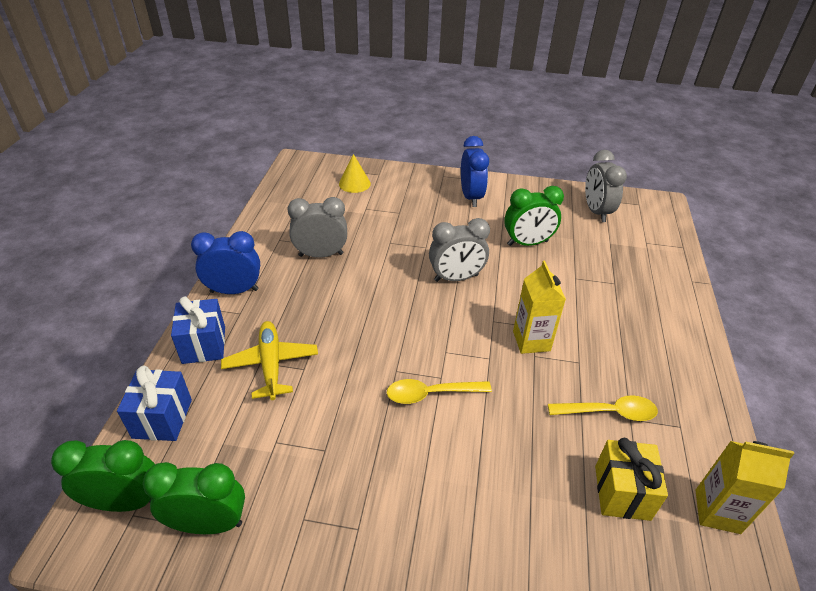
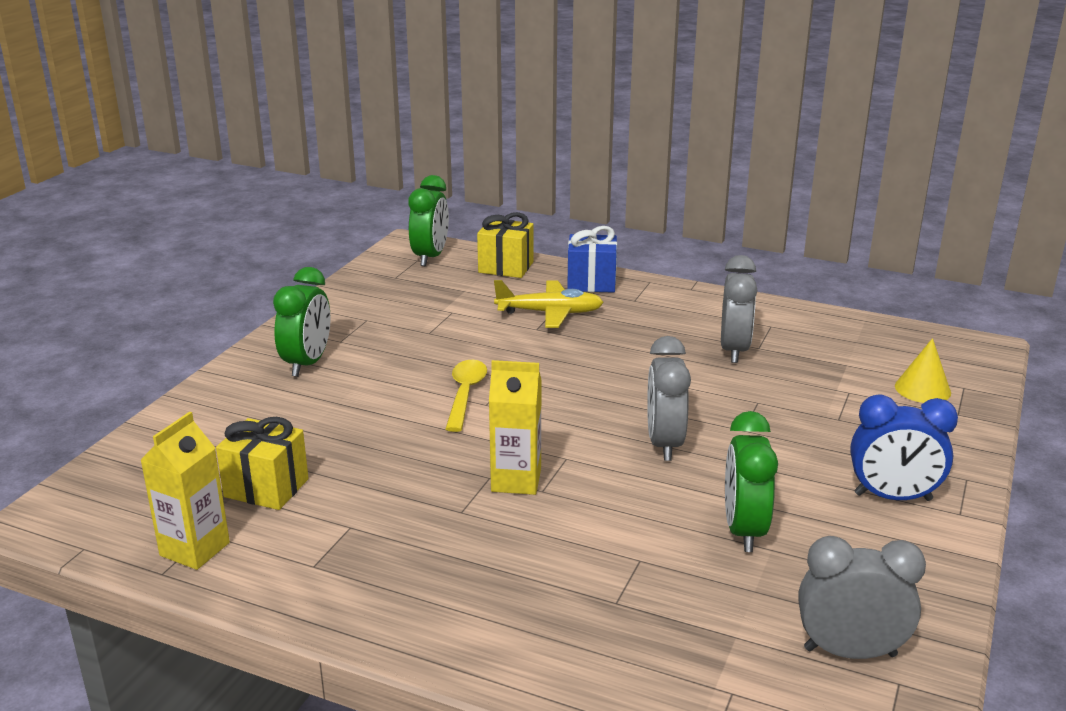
camera: 105 degrees right, 15 degrees down
blue gift [117,366,192,441] -> yellow gift [477,212,533,278]
green clock [143,462,245,534] -> green clock moved to [273,267,331,377]
blue clock [191,231,260,294] -> none
yellow spoon [548,395,658,421] -> none

